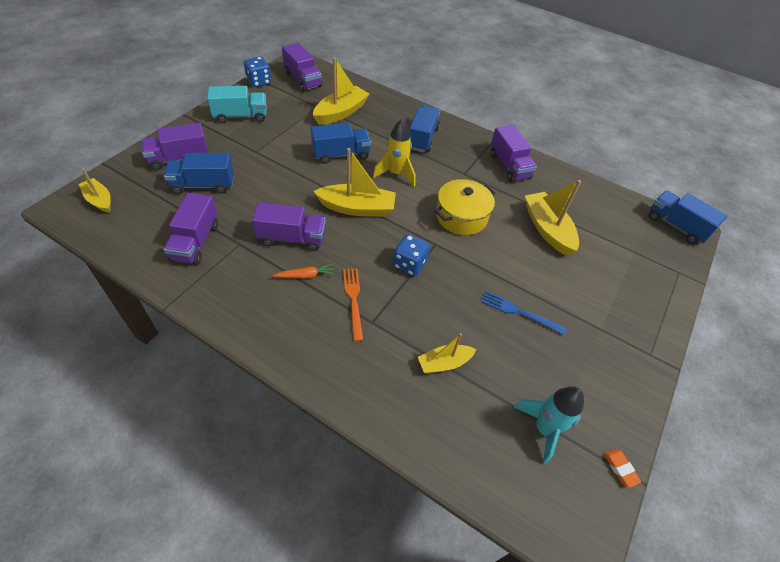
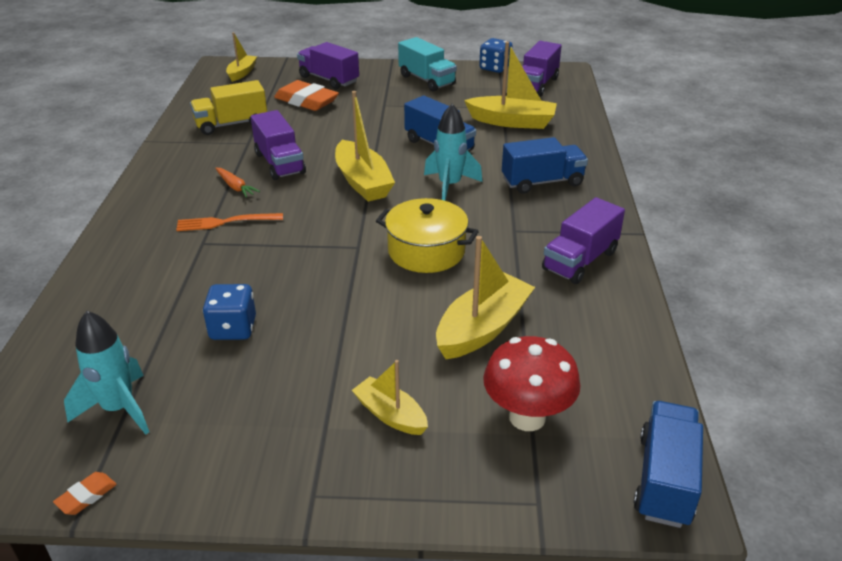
camera: 65 degrees right, 15 degrees down
blue truck [164,153,234,194] -> orange eraser [274,80,339,111]
purple truck [164,193,218,265] -> yellow truck [190,80,267,135]
orange fork [343,268,363,341] -> orange fork turned 150 degrees counterclockwise [176,213,283,231]
yellow rocket [373,119,416,187] -> turquoise rocket [424,104,482,201]
blue dice [393,234,430,277] -> blue dice moved to [203,284,256,340]
yellow boat [418,333,477,374] -> yellow boat moved to [352,360,428,435]
blue fork [481,291,567,335] -> none
none -> red mushroom [483,336,580,431]

